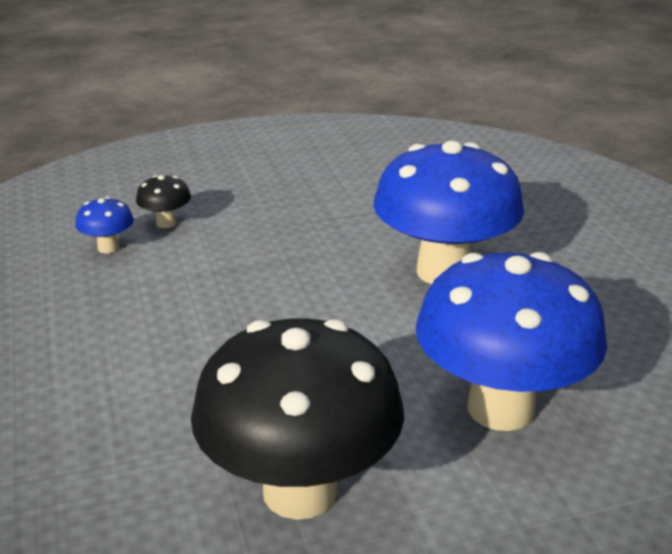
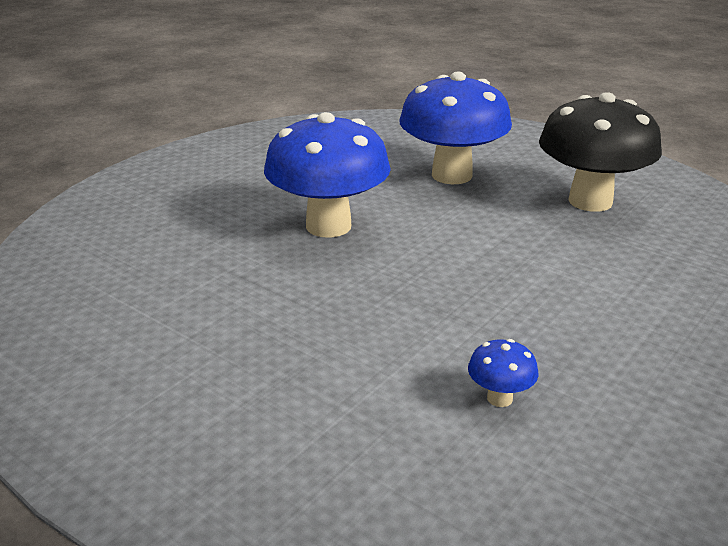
camera: 125 degrees left, 0 degrees up
black mushroom [136,175,191,228] -> none

